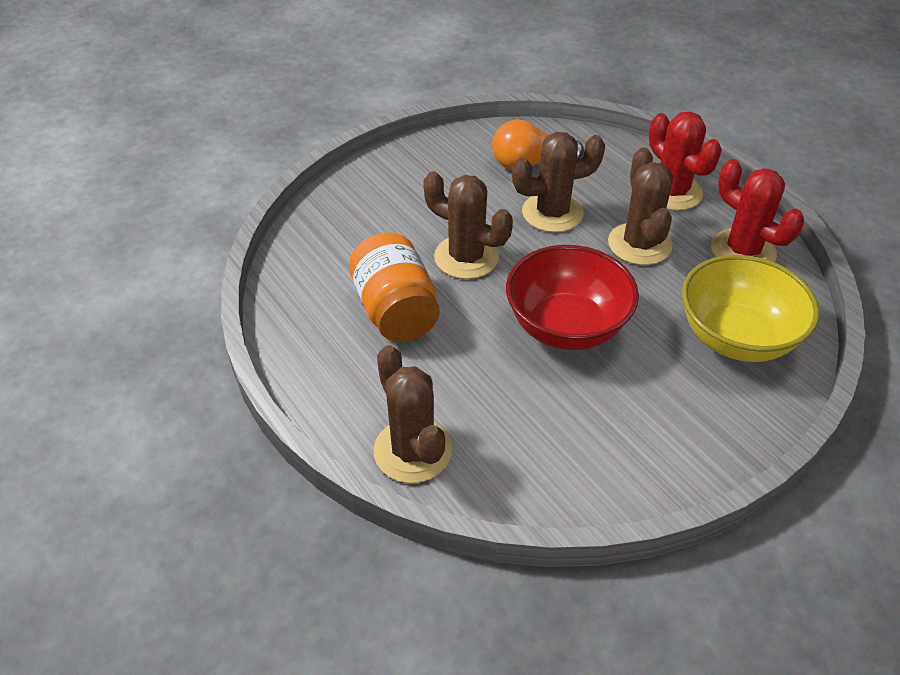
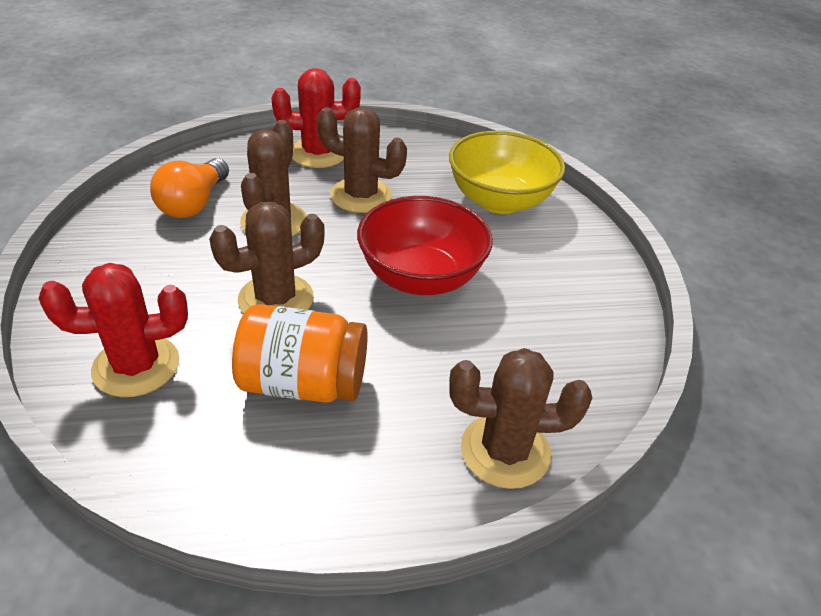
camera: 65 degrees left, 5 degrees down
red cactus [711,159,804,262] -> red cactus moved to [39,263,188,397]

